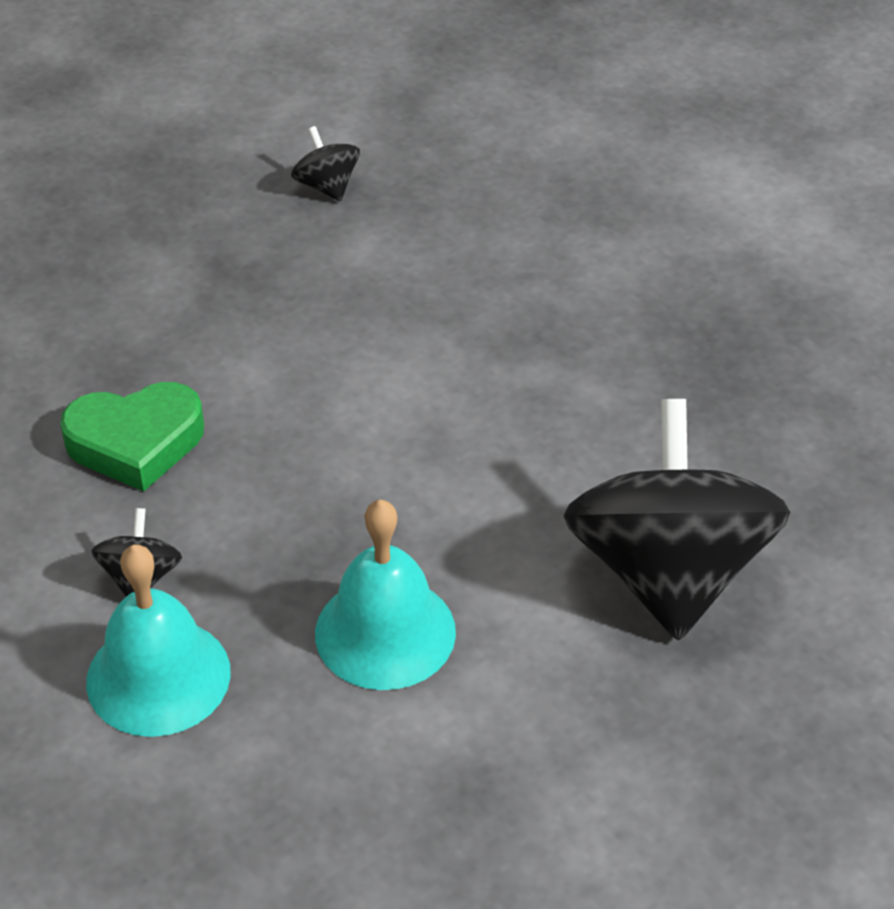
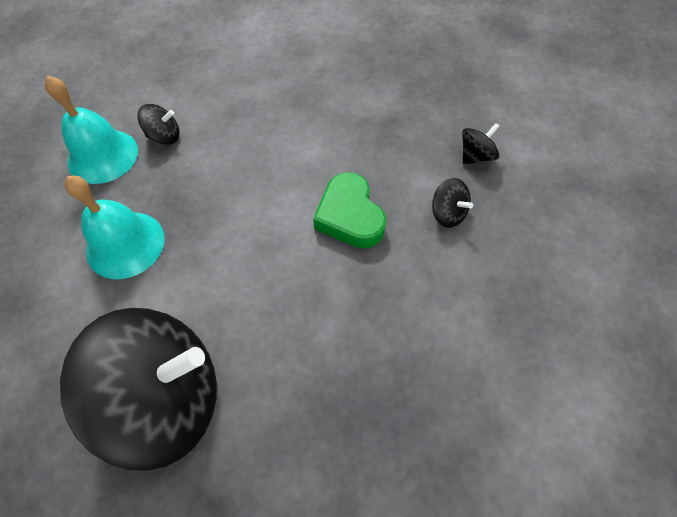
camera: 80 degrees right, 15 degrees up
green heart [60,382,204,492] -> green heart moved to [313,172,386,248]
none -> black spinning top [432,178,473,228]

